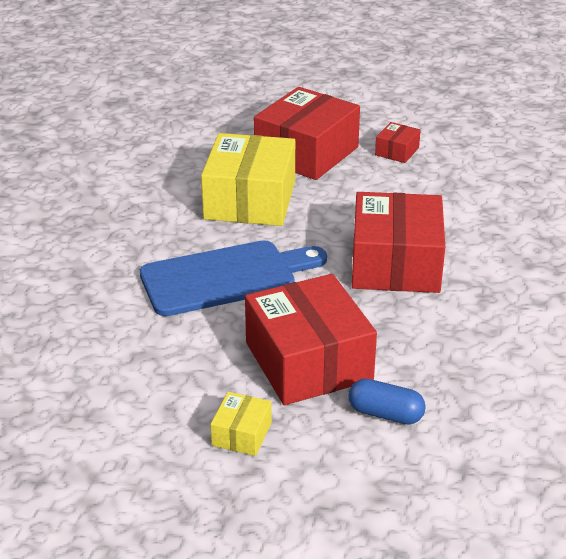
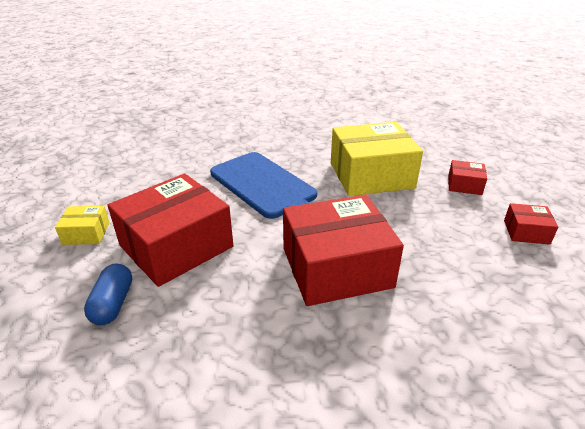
camera: 70 degrees right, 0 degrees up
red box [254,87,360,180] -> red box [448,160,487,195], size x0.45

